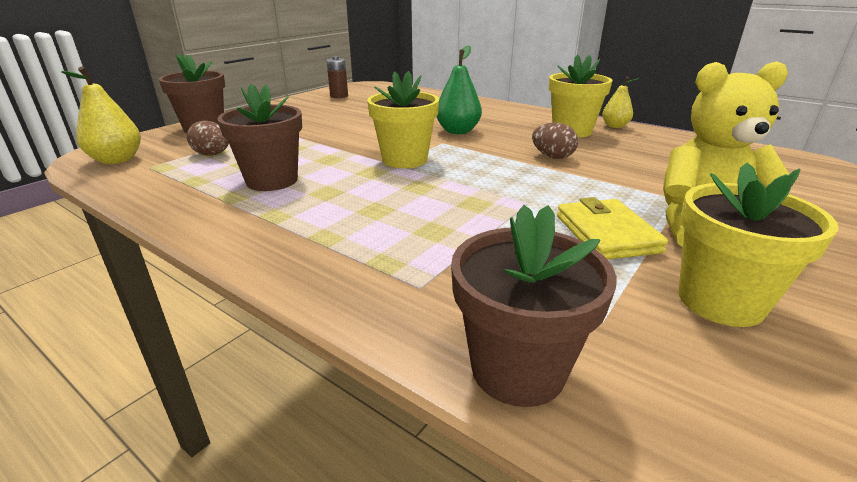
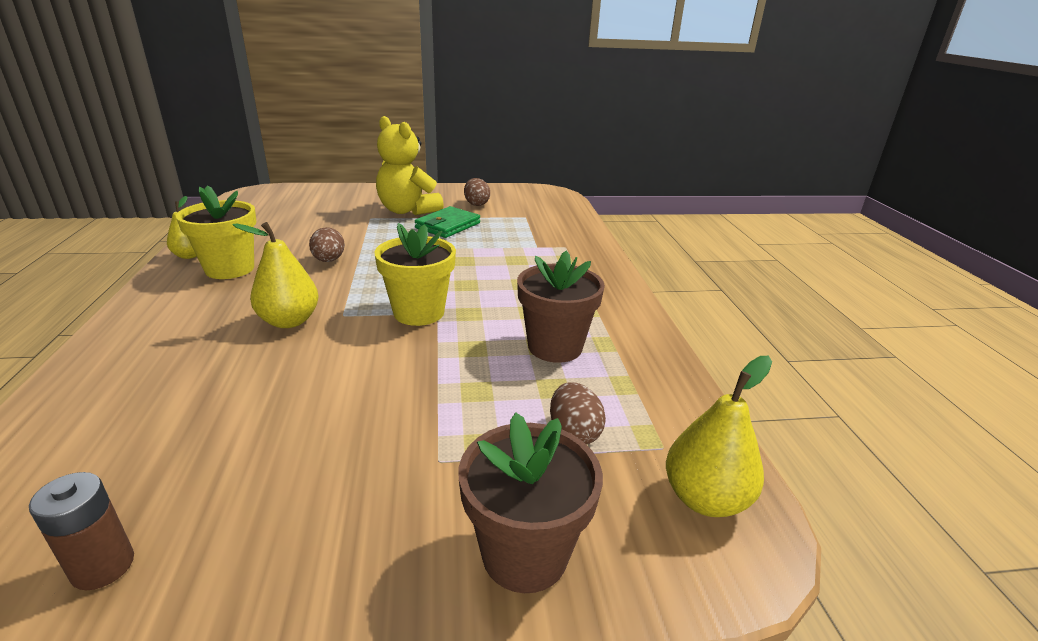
camera: 135 degrees left, 0 degrees up
green pear [436,45,482,134] -> yellow pear [233,222,318,328]
brown flower pot [451,205,617,407] -> none
yellow wallet [557,197,668,260] -> green wallet [415,206,480,238]
yellow flower pot [678,163,839,327] -> brown egg [464,178,490,206]

